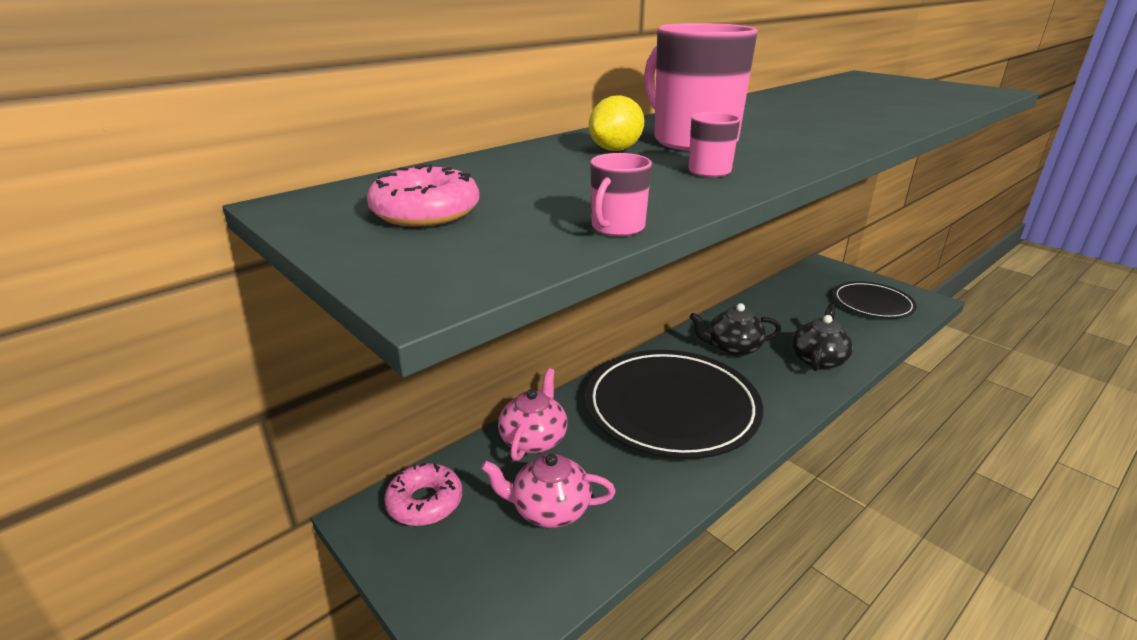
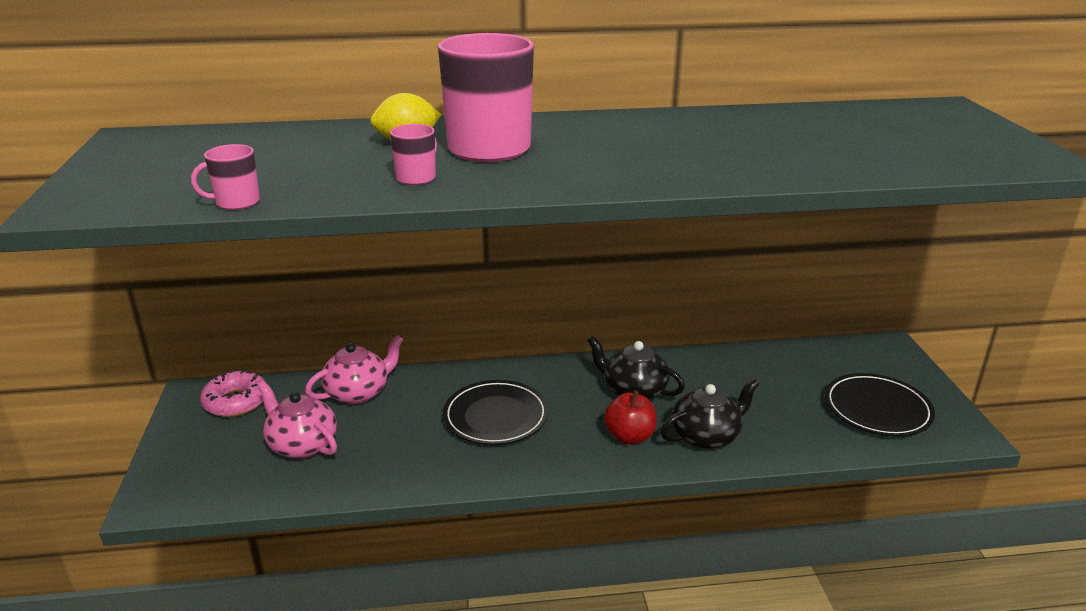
camera: 35 degrees right, 0 degrees up
pink donut [367,164,479,226] -> none
black plate [585,350,763,459] -> black plate [443,380,548,445], size x0.57
none -> red apple [604,390,657,445]

